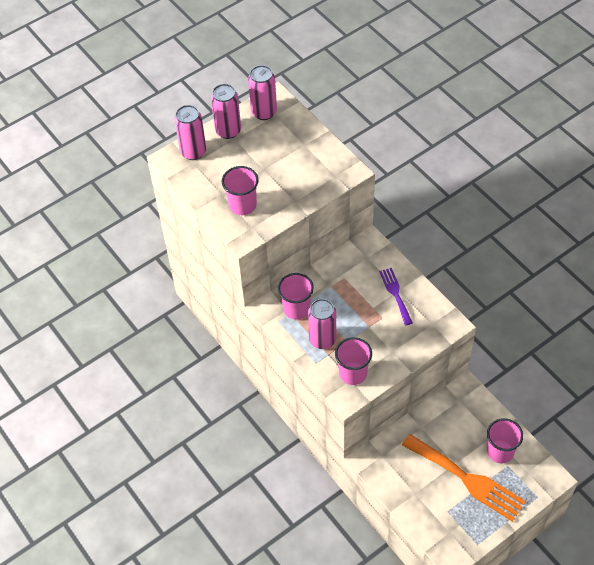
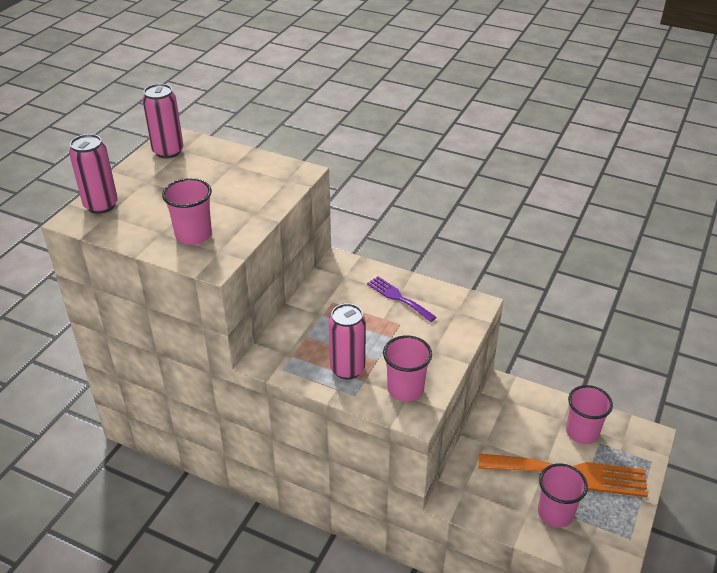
camera: 30 degrees left, 15 degrees down
pink can [211,84,241,139] -> none
pink cup [278,273,314,320] -> pink cup moved to [538,463,588,528]

